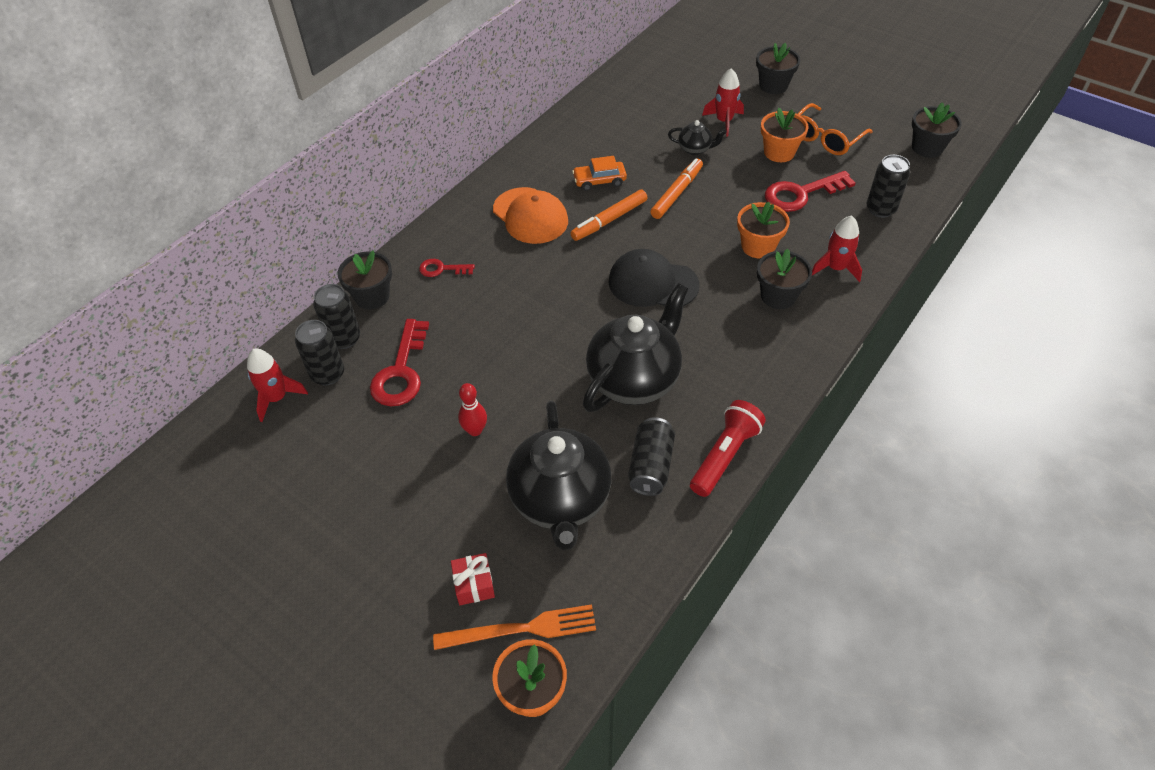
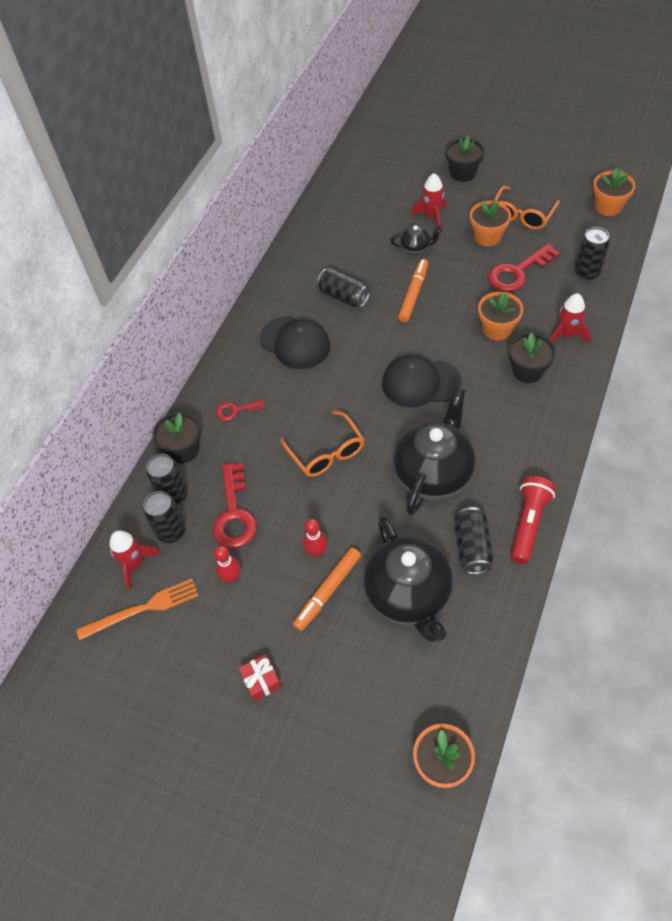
camera: 10 degrees left, 5 degrees up
orange fork [433,604,596,650] -> orange fork moved to [76,579,199,640]
red gift [451,553,495,605] -> red gift moved to [239,654,281,701]
orange cap [493,187,568,244] -> black cap [260,316,330,369]
orange marker [570,190,648,241] -> orange marker moved to [293,548,361,631]
orange car [572,156,627,191] -> black can [317,267,370,308]
black flower pot [912,102,962,158] -> orange flower pot [593,168,635,216]
none -> red bowling pin [214,546,241,583]
none -> orange glasses [280,411,364,477]

